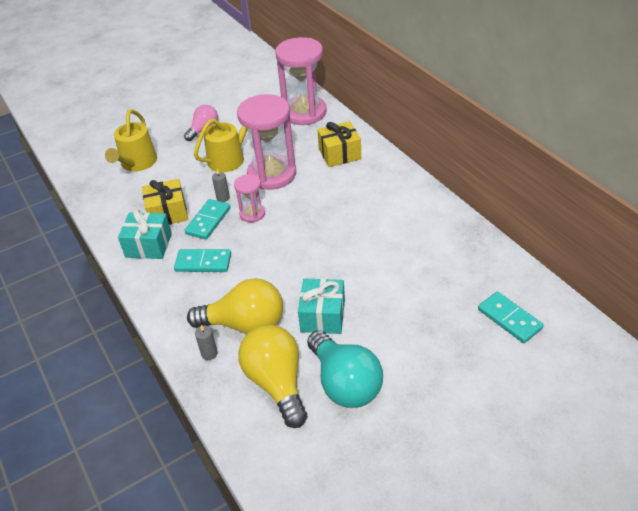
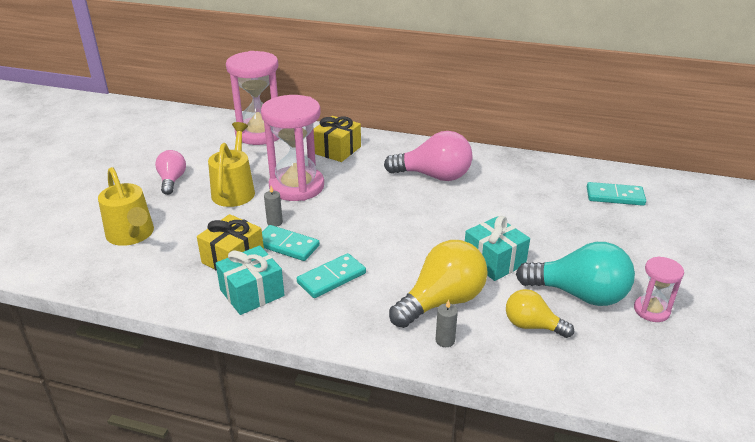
camera: 45 degrees left, 10 degrees down
turquoise domino [185,199,230,240] -> turquoise domino turned 45 degrees counterclockwise [262,225,320,261]
pink hourglass [234,174,265,223] -> pink hourglass moved to [634,256,684,322]
yellow light bulb [238,325,307,428] -> yellow light bulb [506,289,574,338], size x0.59
none -> pink light bulb [384,131,473,181]

